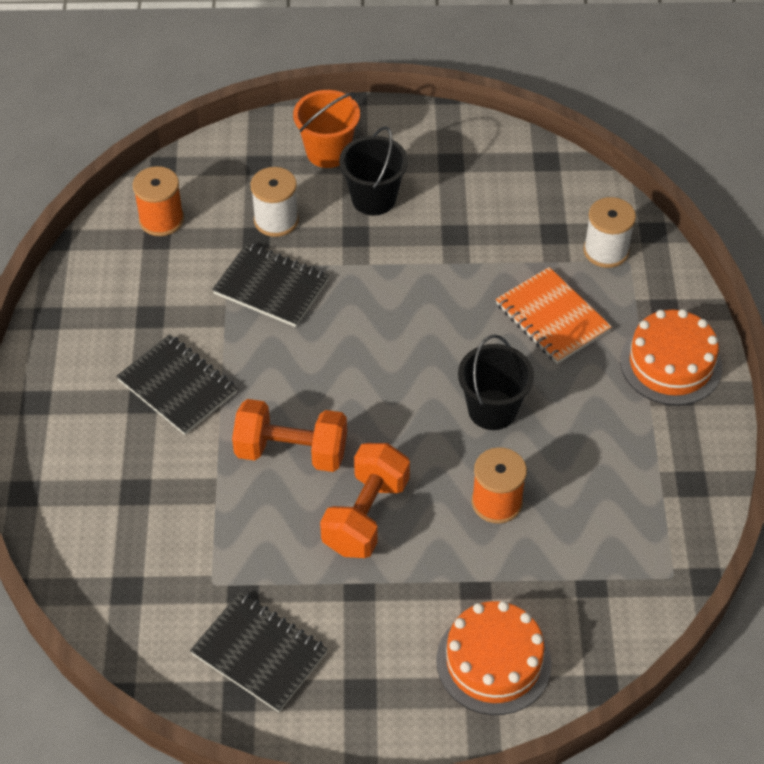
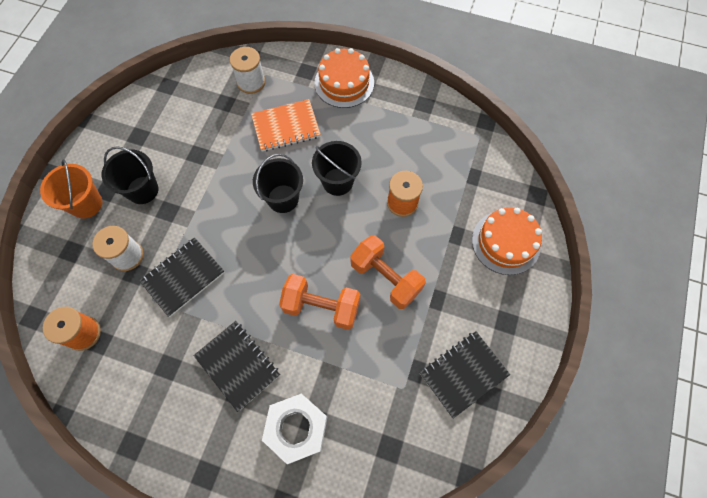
camera: 70 degrees left, 15 degrees up
black notebook [116,334,237,435] -> black notebook turned 75 degrees clockwise [193,321,280,412]
orange dumbbell [232,399,347,472] -> orange dumbbell turned 75 degrees clockwise [279,274,360,330]
none -> black bucket [253,154,303,213]
none -> white nut [262,393,327,464]

